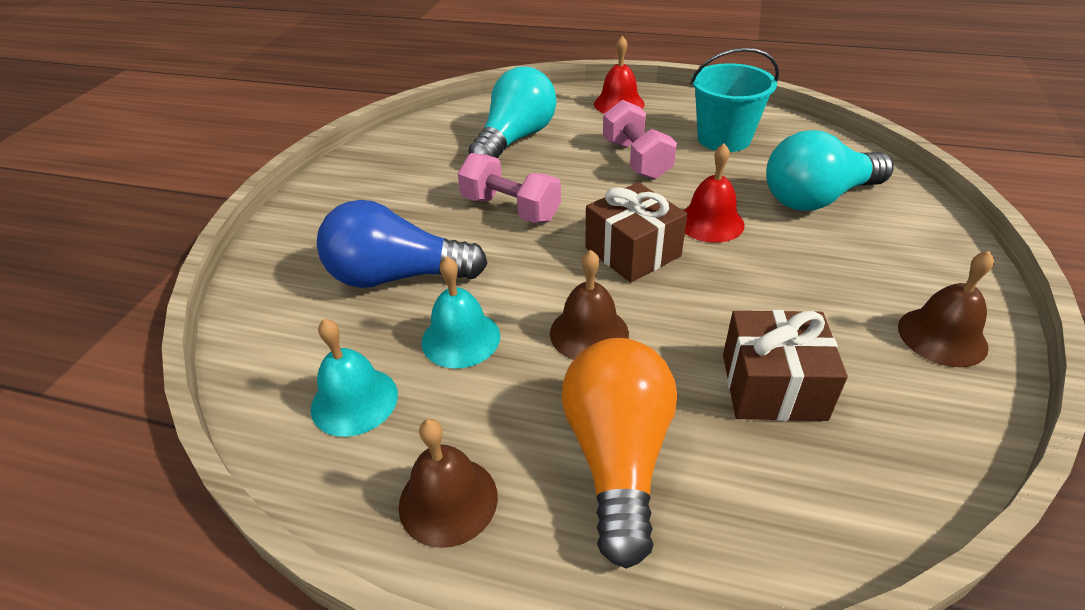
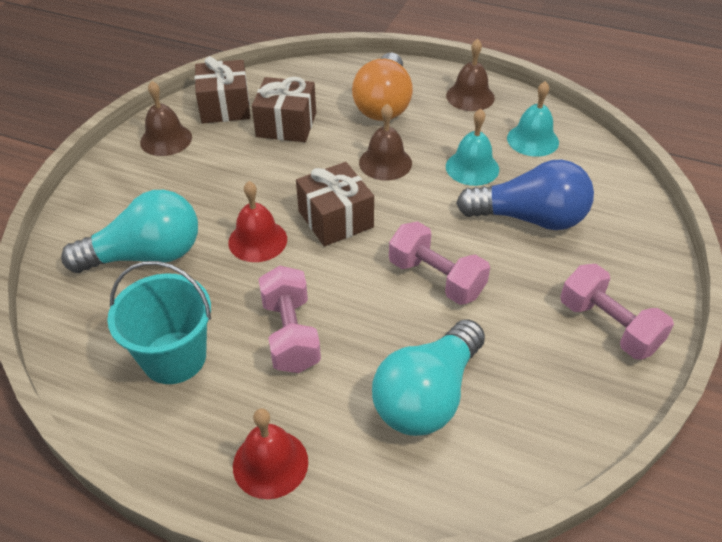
camera: 175 degrees left, 5 degrees up
none -> brown gift [195,56,250,124]
none -> pink dumbbell [560,264,674,359]

